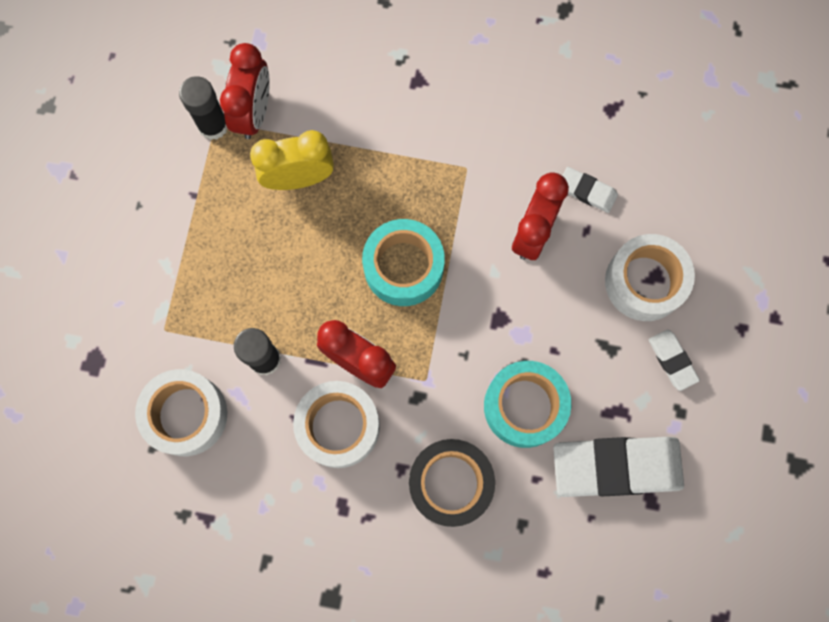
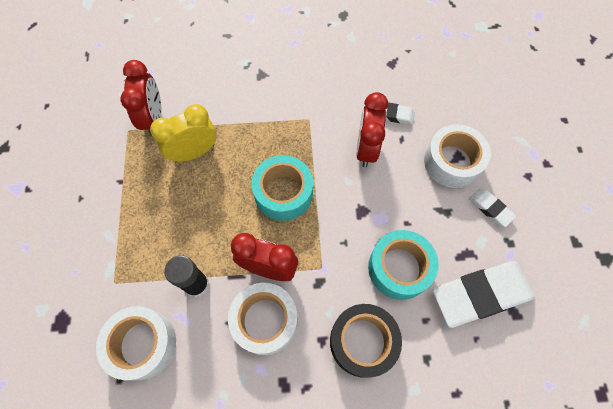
camera: 15 degrees left, 10 degrees down
black glue stick [179,76,228,140] -> none

